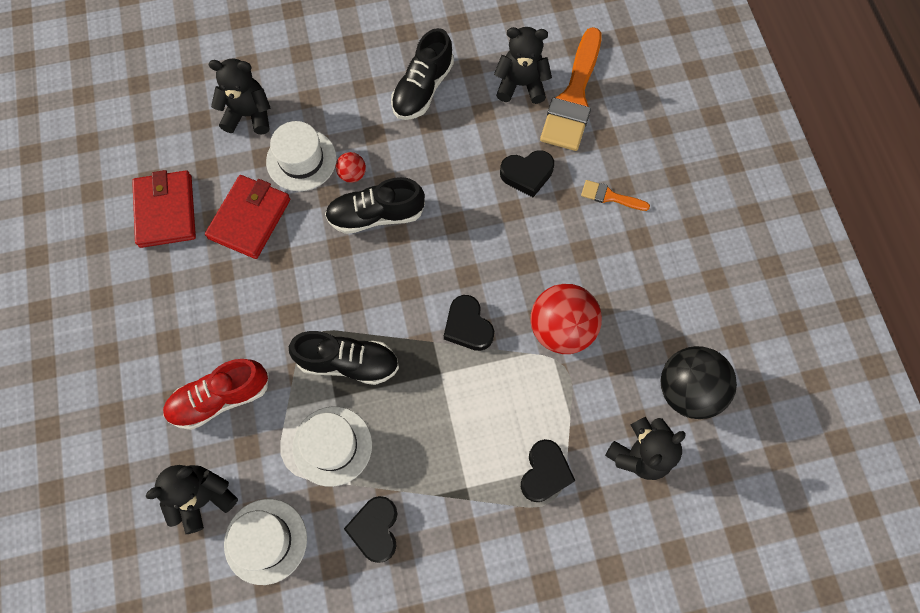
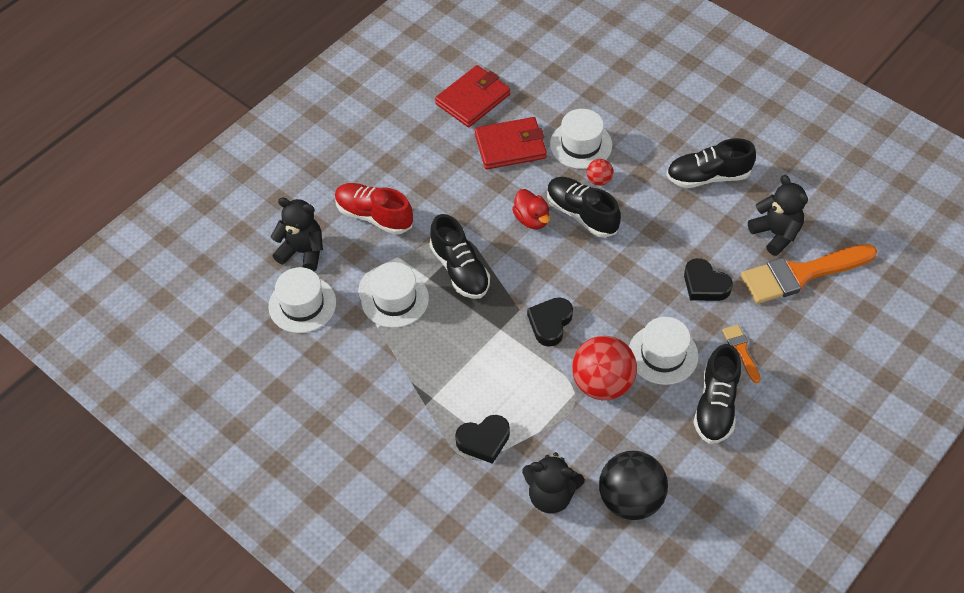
camera: 55 degrees right, 15 degrees down
black teddy bear [209,58,270,135] -> none
black heart [344,496,397,563] -> none
none -> red duck [512,189,550,229]
none -> white hat [629,317,698,385]
none -> black shoe [693,344,741,444]

